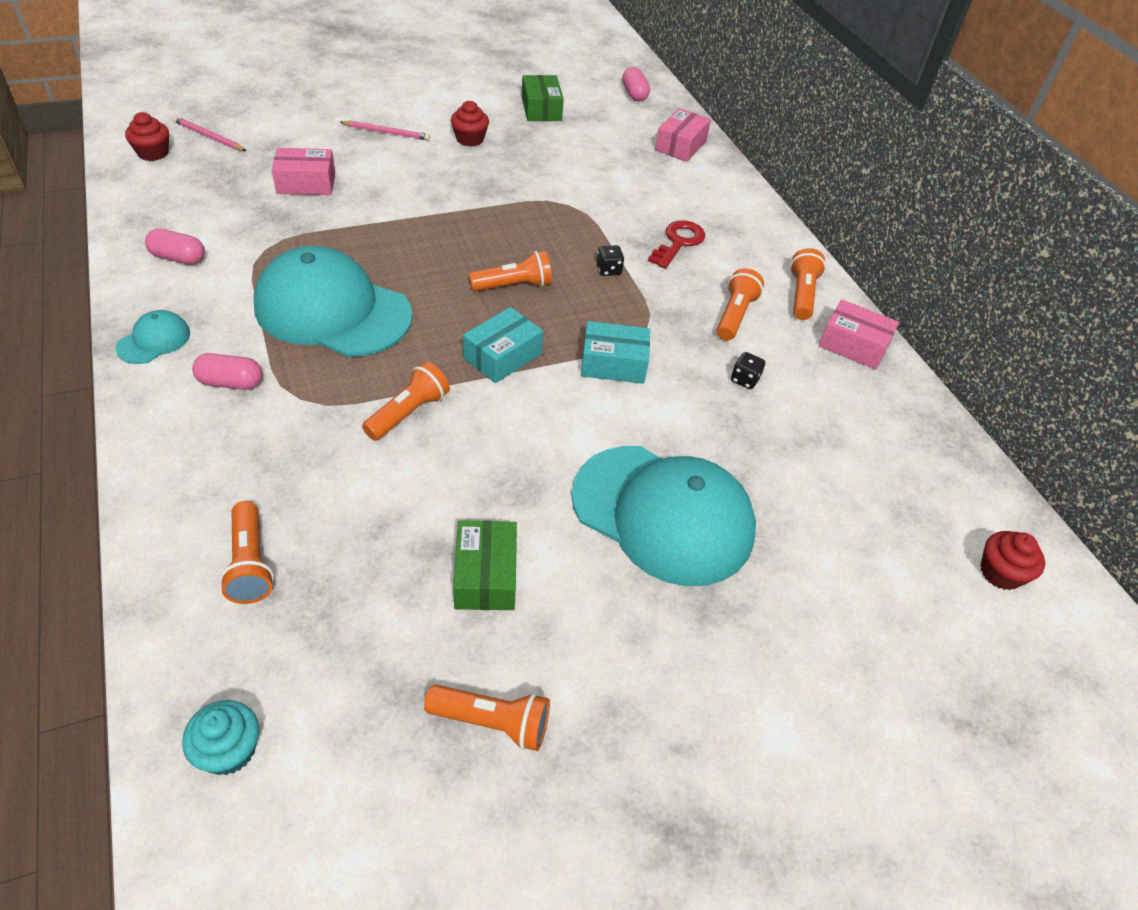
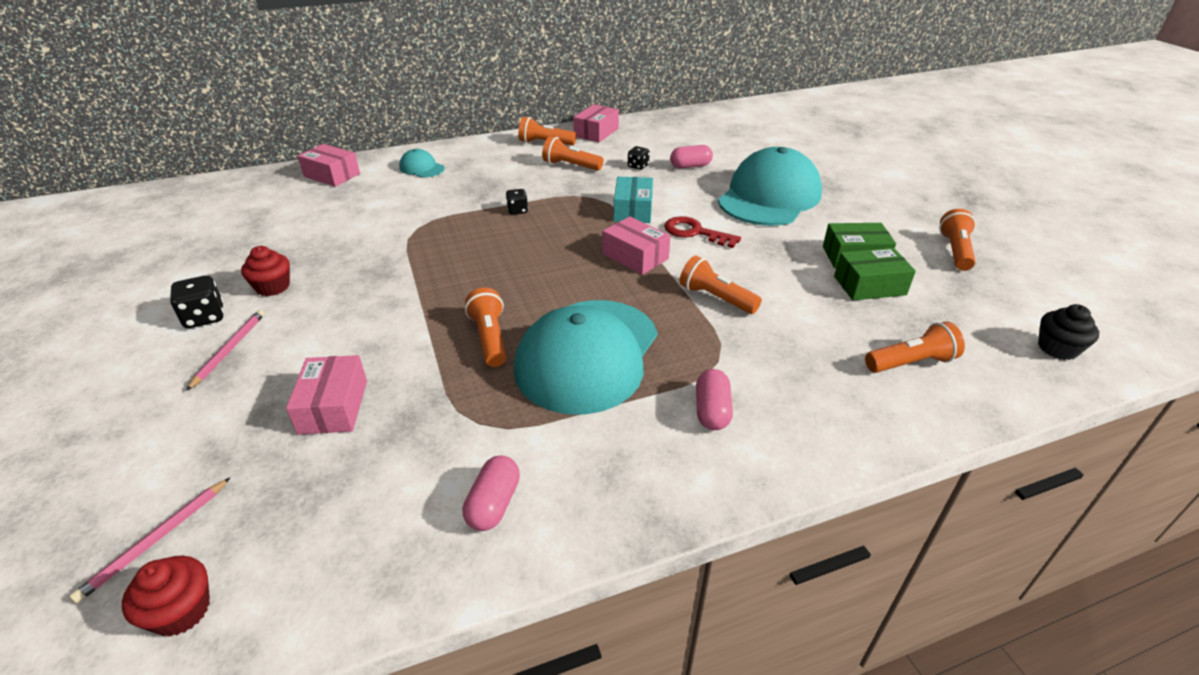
camera: 85 degrees left, 10 degrees down
turquoise cap [115,310,190,364] -> turquoise cap moved to [399,149,445,177]
turquoise cupcake [182,700,259,775] -> black cupcake [1038,304,1099,360]
turquoise box [463,307,543,383] -> pink box [602,216,671,275]
orange flashlight [469,250,552,292] -> orange flashlight moved to [465,288,506,367]
green box [522,75,564,121] -> green box moved to [834,248,916,300]
pink capsule [622,67,650,101] -> pink capsule moved to [670,145,713,168]
red key [648,220,705,269] -> red key moved to [664,216,741,248]
red cupcake [980,531,1045,590] -> none
none -> black dice [170,275,224,328]

